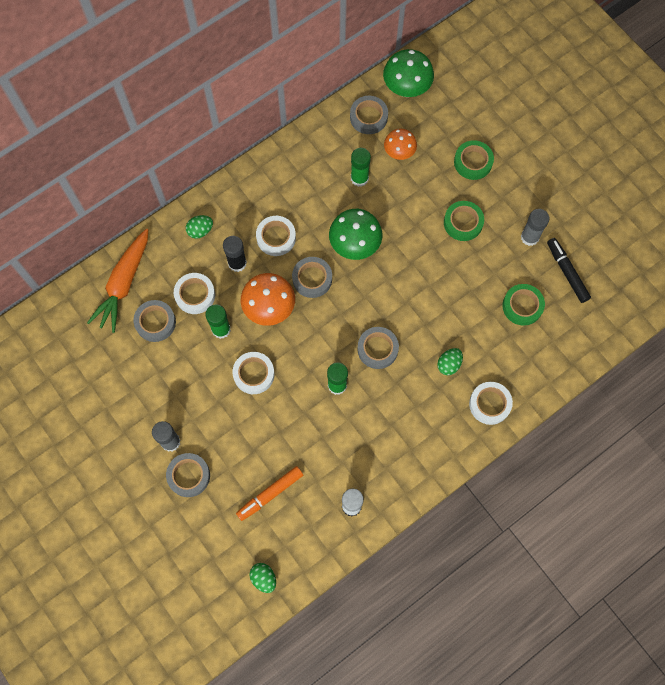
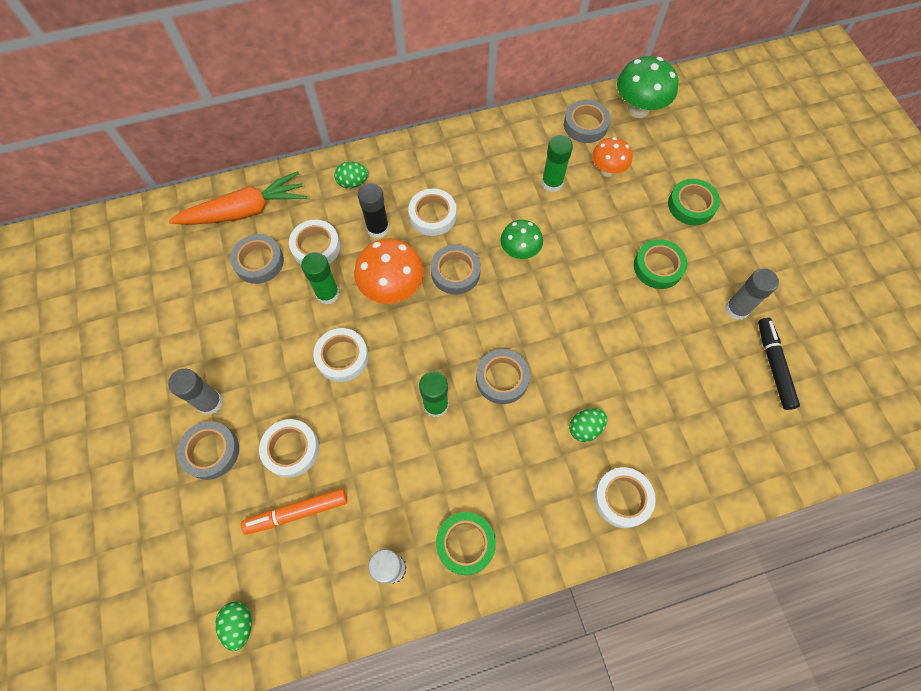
camera: 20 degrees right, 5 degrees down
orange carrot [87,229,148,333] -> orange carrot turned 150 degrees counterclockwise [169,171,307,225]
green mushroom [329,209,383,260] -> green mushroom [500,220,543,259], size x0.64
green tape [503,284,545,326] -> green tape moved to [436,512,496,575]
none -> white tape [259,419,319,478]

